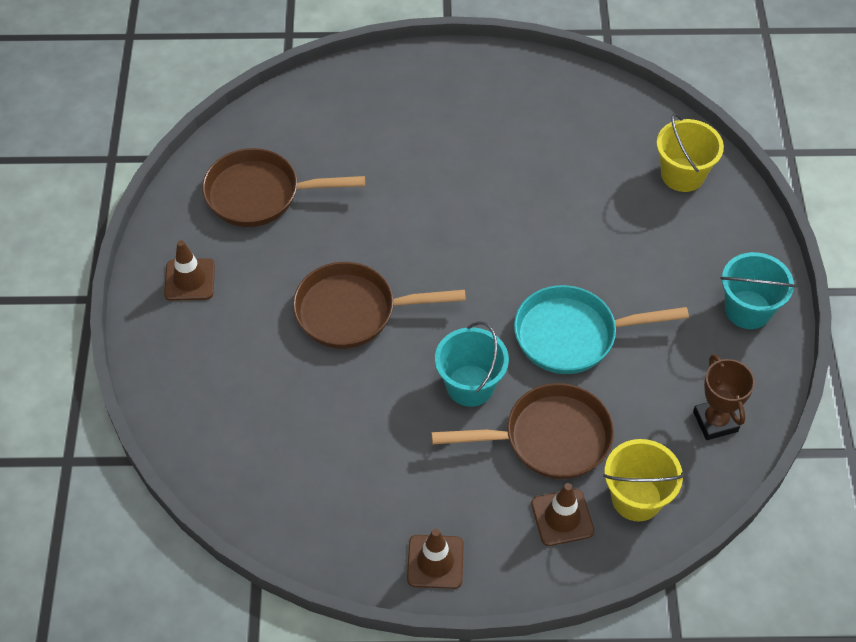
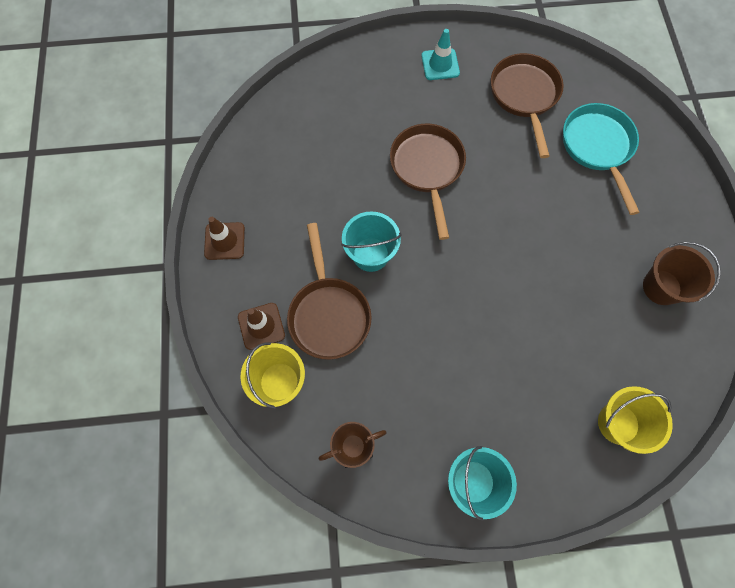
camera: 85 degrees right, 15 degrees up
brown traffic cone [164,240,215,301] -> turquoise traffic cone [421,29,460,80]
turquoise pan [514,285,689,374] -> turquoise pan moved to [563,103,640,215]
none -> brown bucket [643,242,721,305]

